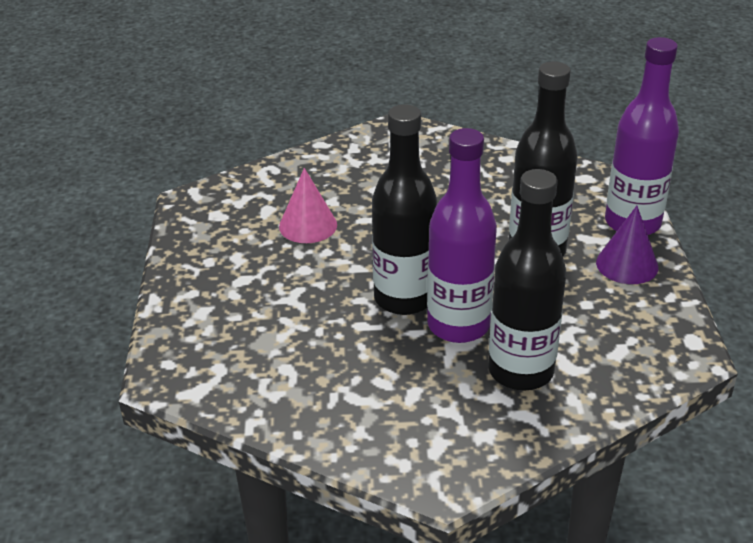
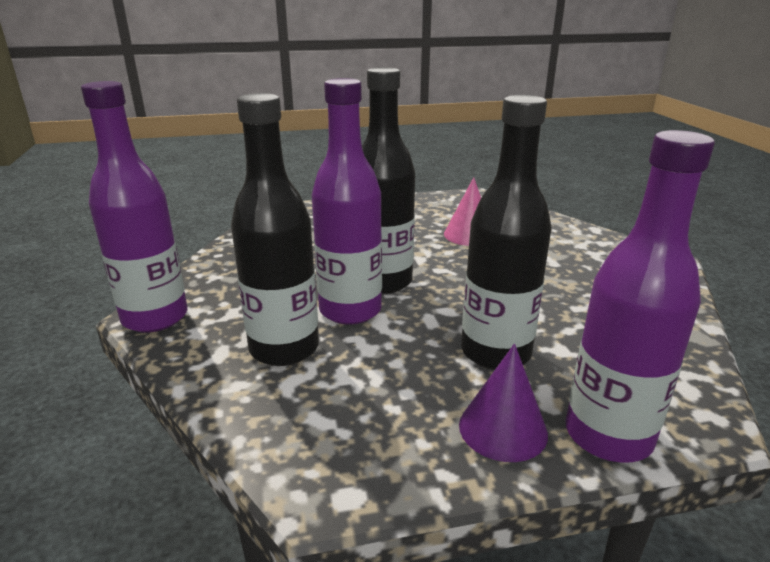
camera: 80 degrees right, 10 degrees down
none -> purple bottle [81,81,188,333]

